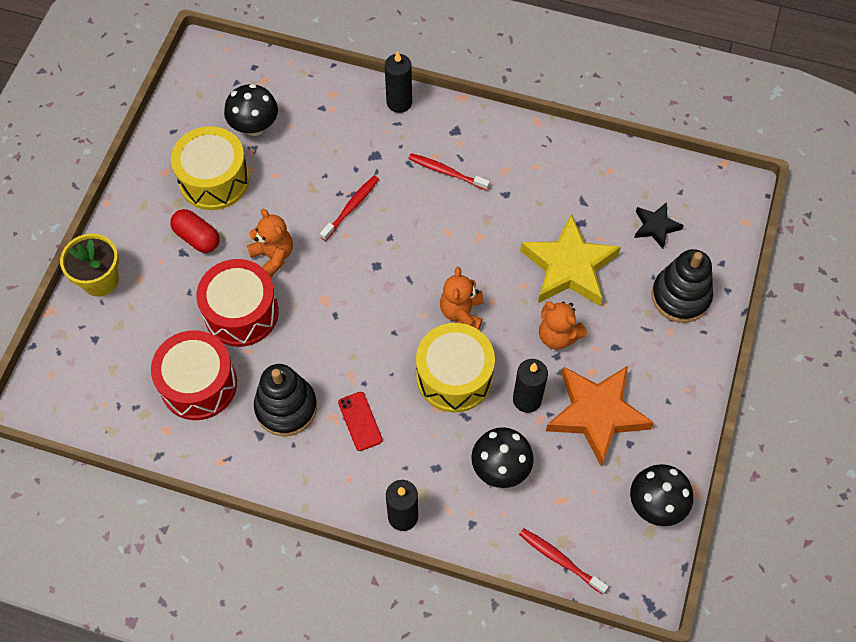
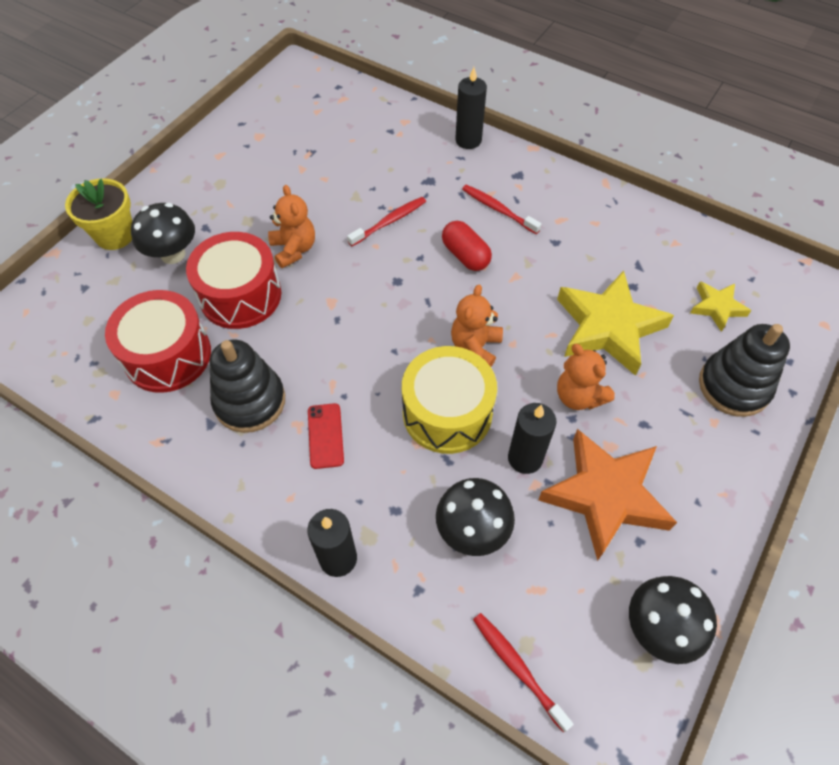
camera: 15 degrees right, 5 degrees down
red capsule [170,209,220,253] -> red capsule moved to [442,221,492,271]
yellow drum [171,126,250,210] -> none
black mushroom [224,84,278,136] -> black mushroom moved to [131,203,195,264]
black star [634,202,684,249] -> yellow star [690,281,751,332]

